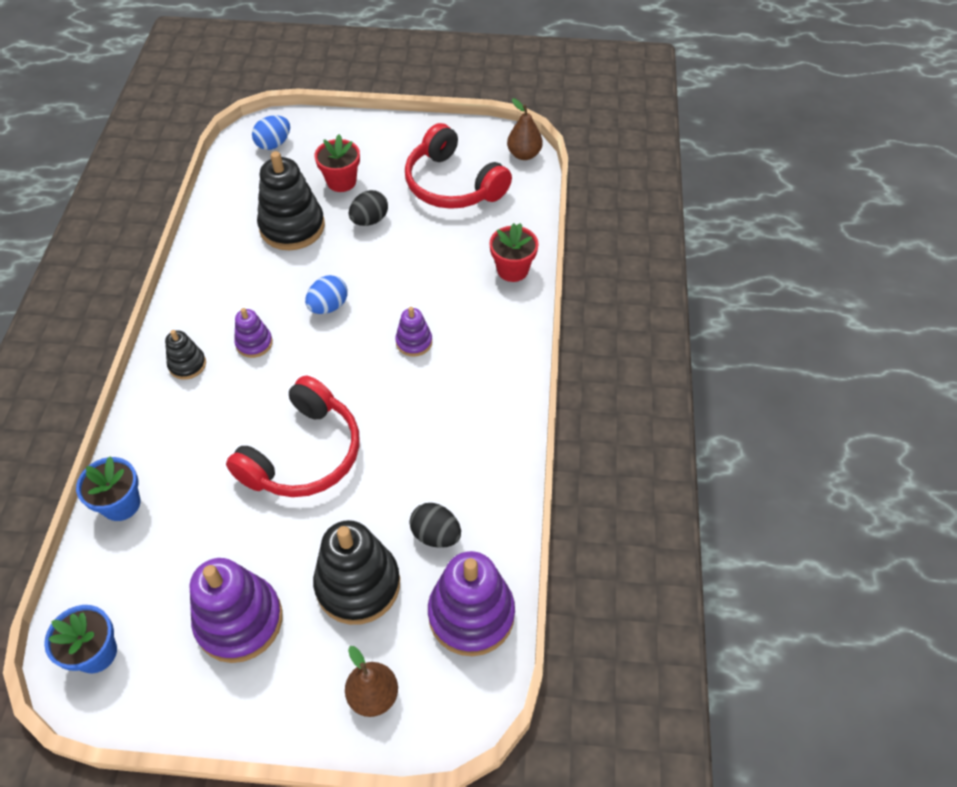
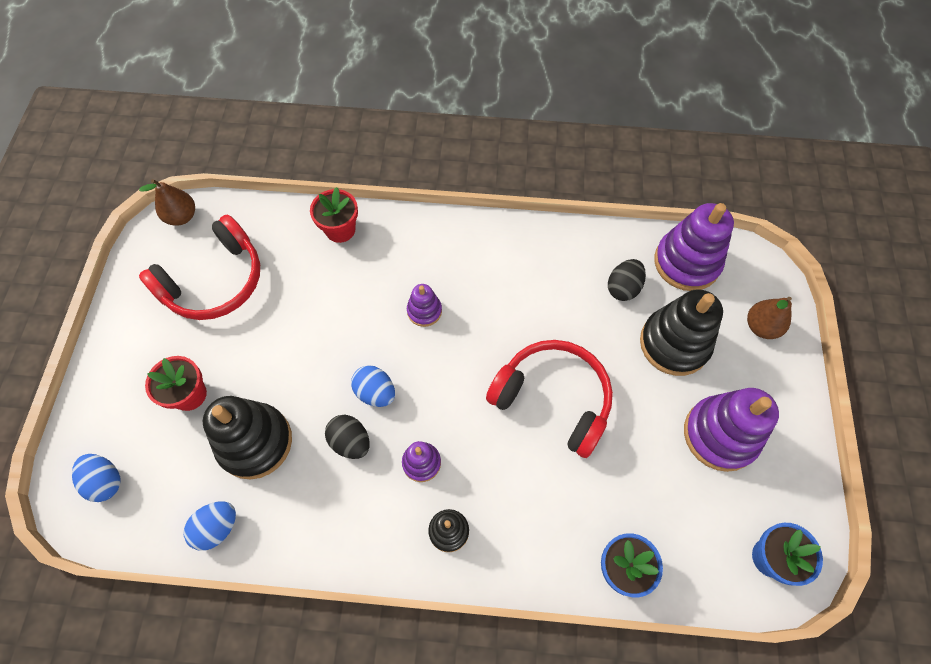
camera: 90 degrees left, 10 degrees up
black egg [349,190,388,226] -> black egg moved to [325,415,370,459]
none -> blue egg [184,501,236,551]

